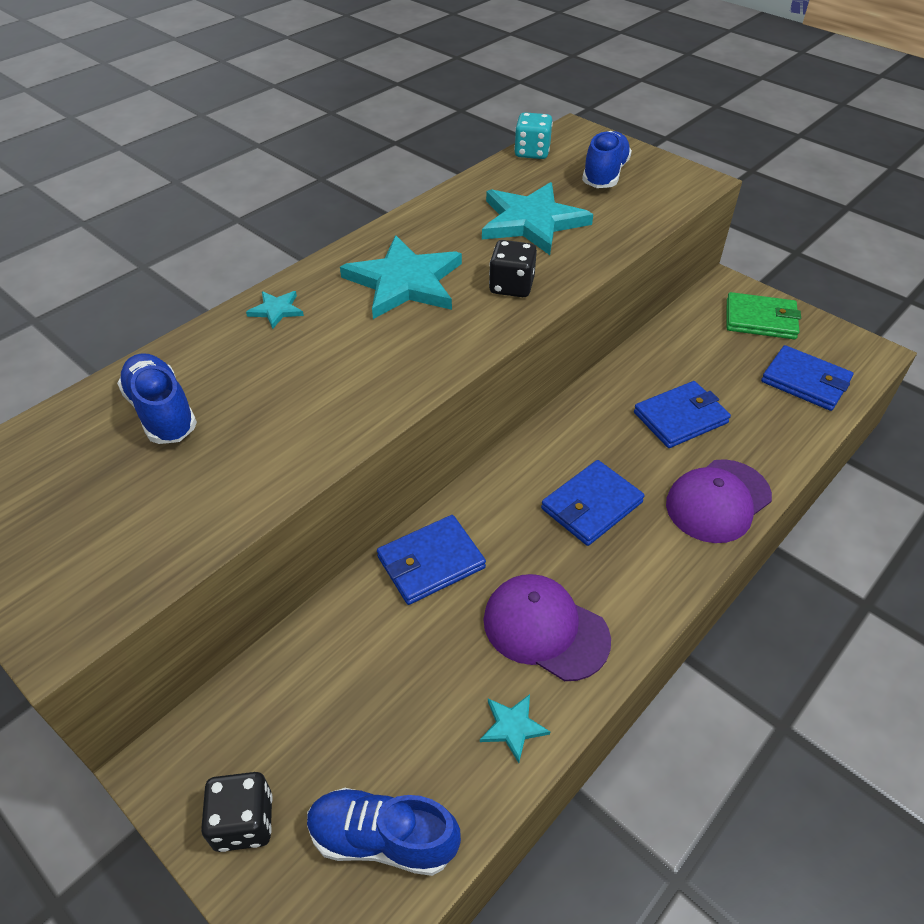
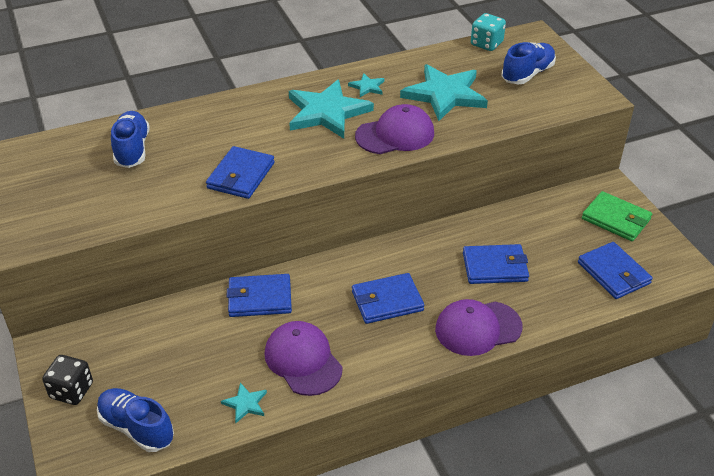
camera: 25 degrees right, 5 degrees down
turquoise star [246,291,304,329] -> turquoise star moved to [348,73,384,97]
black dice [489,240,537,297] -> purple cap [355,104,434,154]
none -> blue wallet [206,146,275,199]

